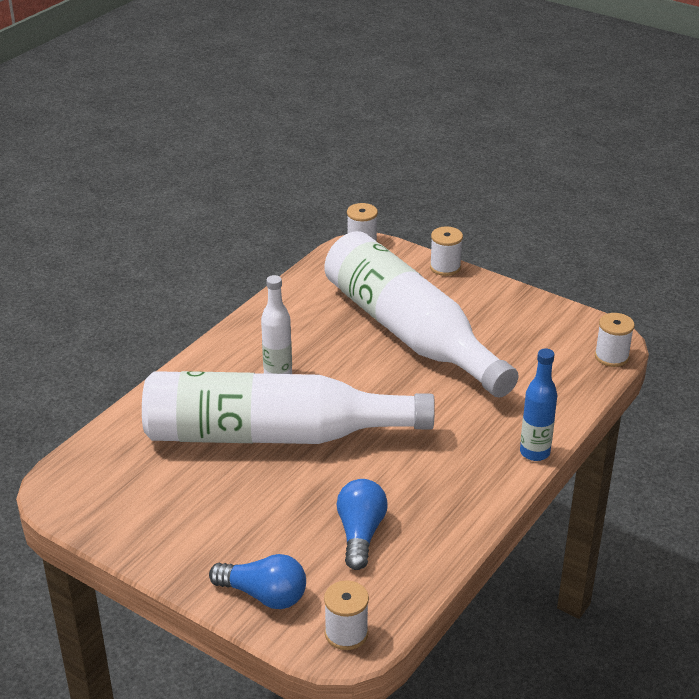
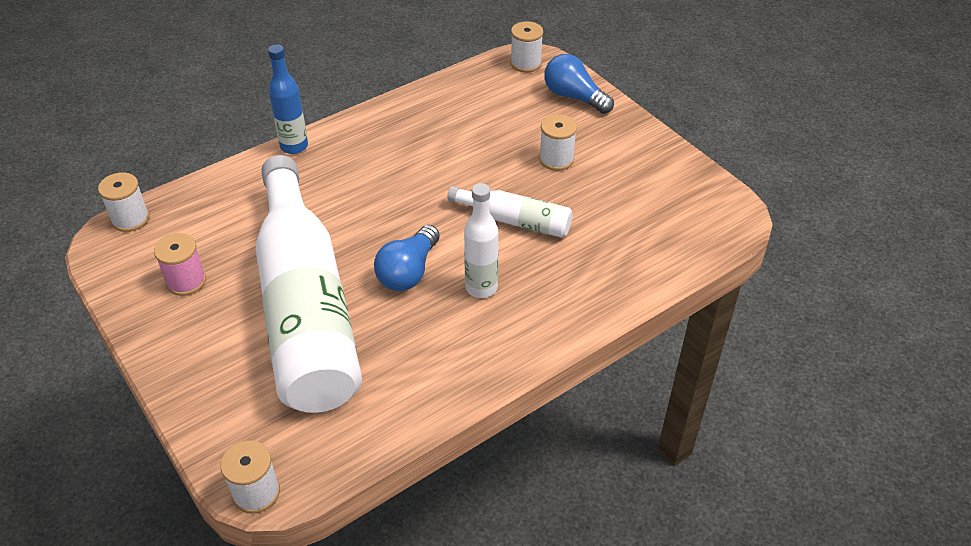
camera: 160 degrees left, 10 degrees up
white bottle [142,371,435,444] -> white bottle [448,186,573,238], size x0.44
blue light bulb [337,479,388,570] -> blue light bulb moved to [374,225,440,291]
white spool [430,226,463,276] -> white spool moved to [539,114,577,171]
none -> pink spool [154,233,206,296]

